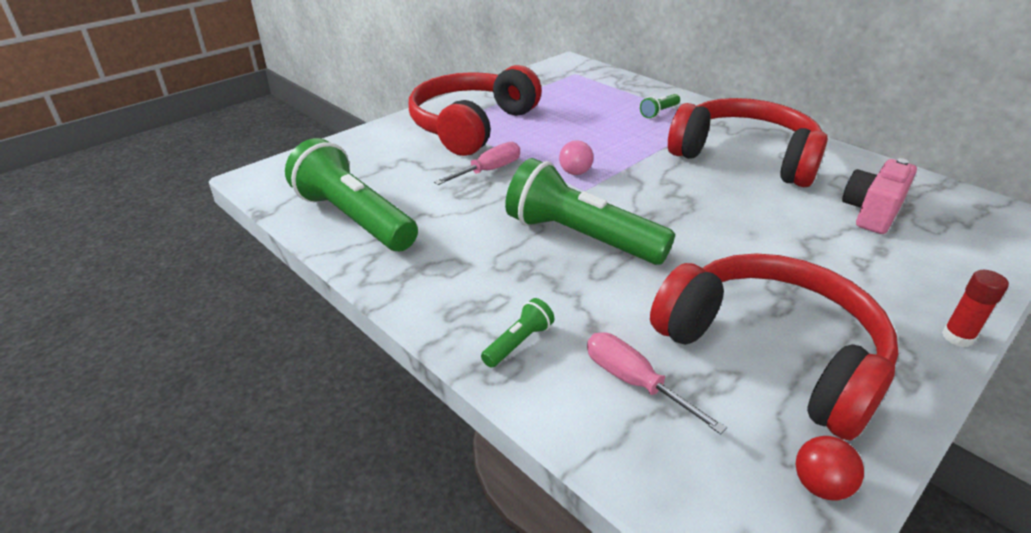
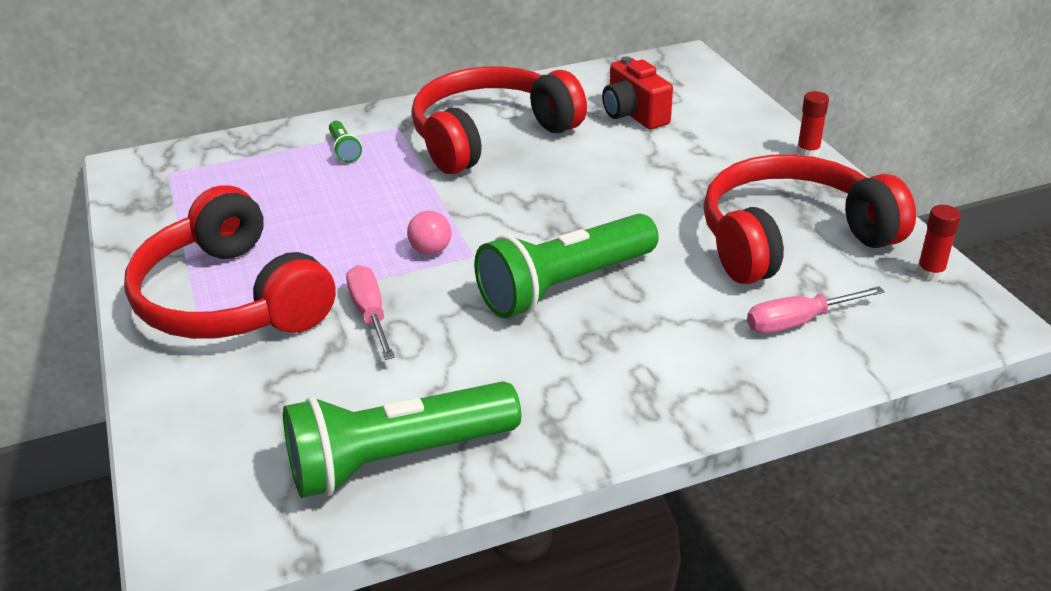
camera: 65 degrees left, 0 degrees up
green flashlight [481,298,555,368] -> none
red ball [796,436,864,501] -> red glue stick [917,205,961,281]
pink camera [842,158,917,234] -> red camera [602,57,673,129]

